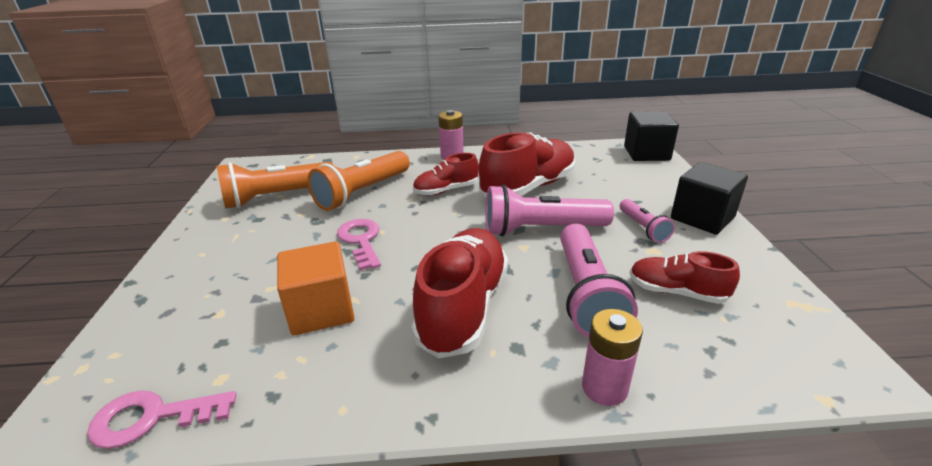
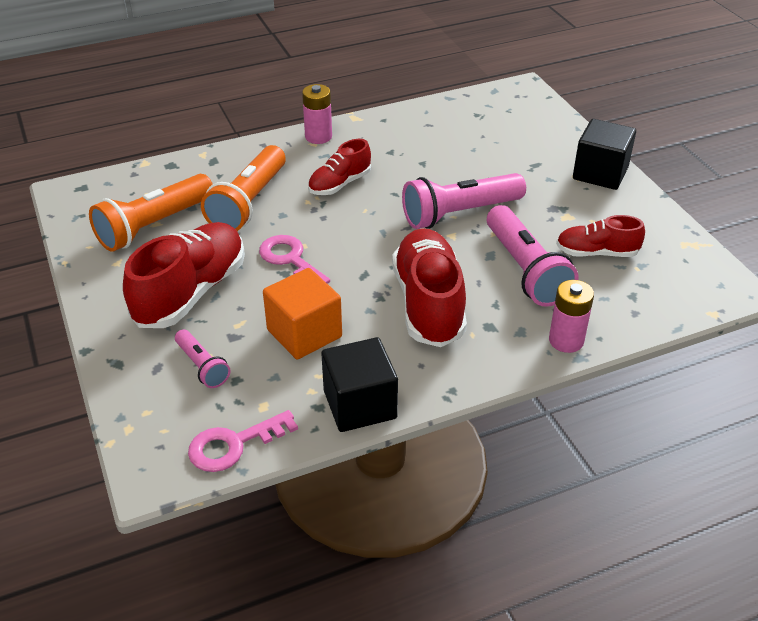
camera: 20 degrees left, 10 degrees up
red shoe [479,132,575,197] -> red shoe moved to [123,222,245,328]
pink flashlight [620,199,675,243] -> pink flashlight moved to [175,329,231,388]
black cube [624,111,679,161] -> black cube moved to [321,337,398,432]

